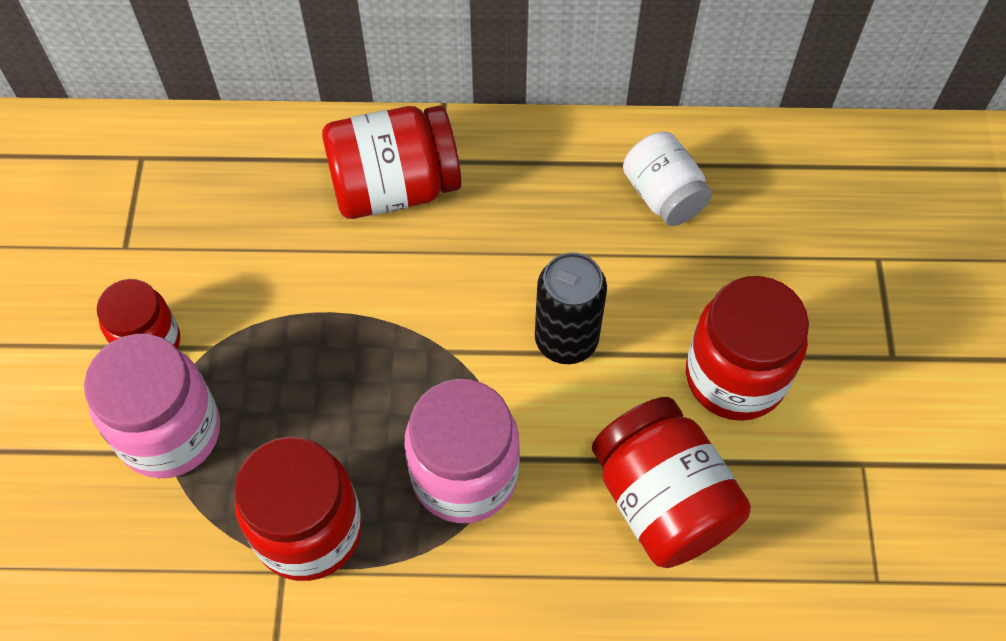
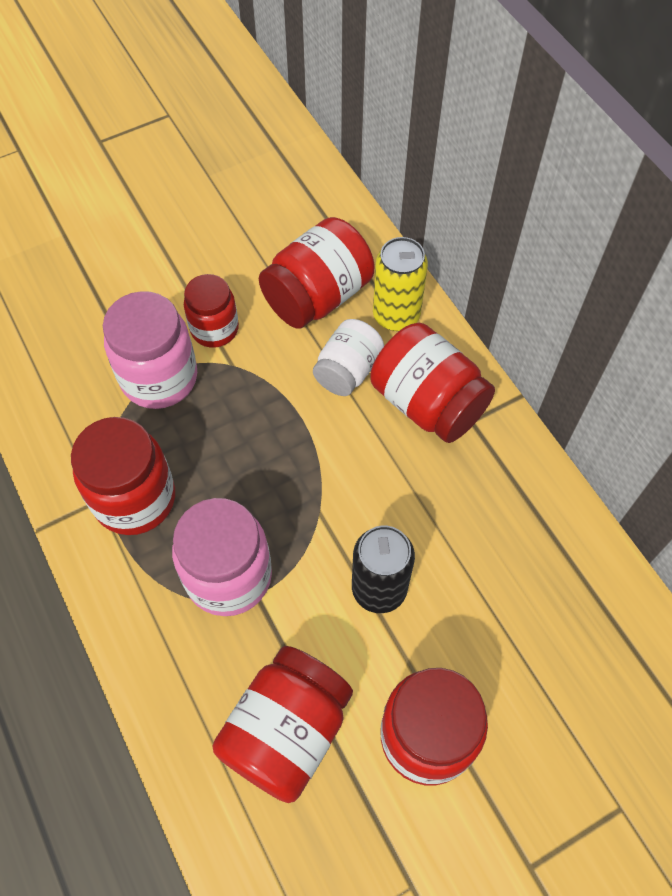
camera: 60 degrees right, 0 degrees up
white jar [623,132,712,226] -> white jar moved to [313,319,384,396]
none -> red jar [259,217,374,329]
none -> yellow can [373,237,428,331]

